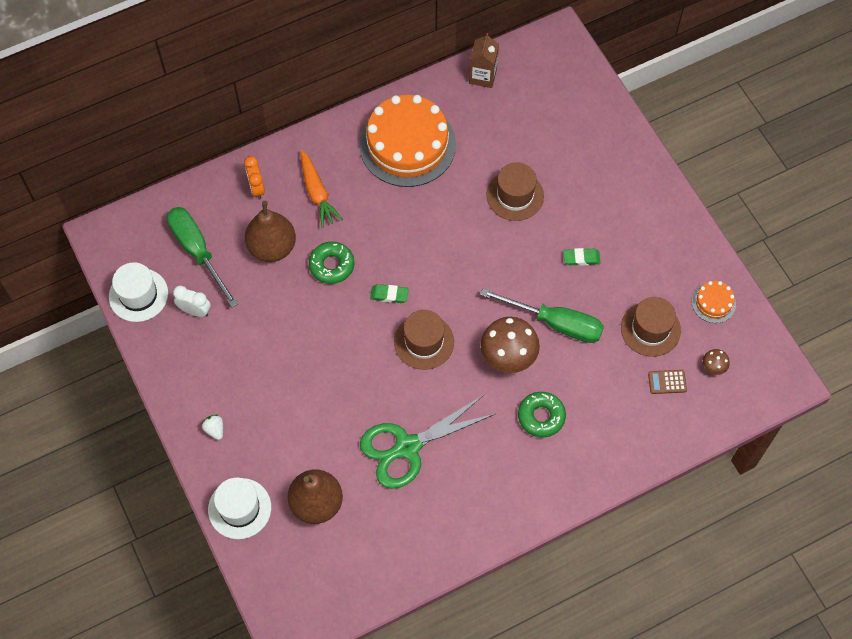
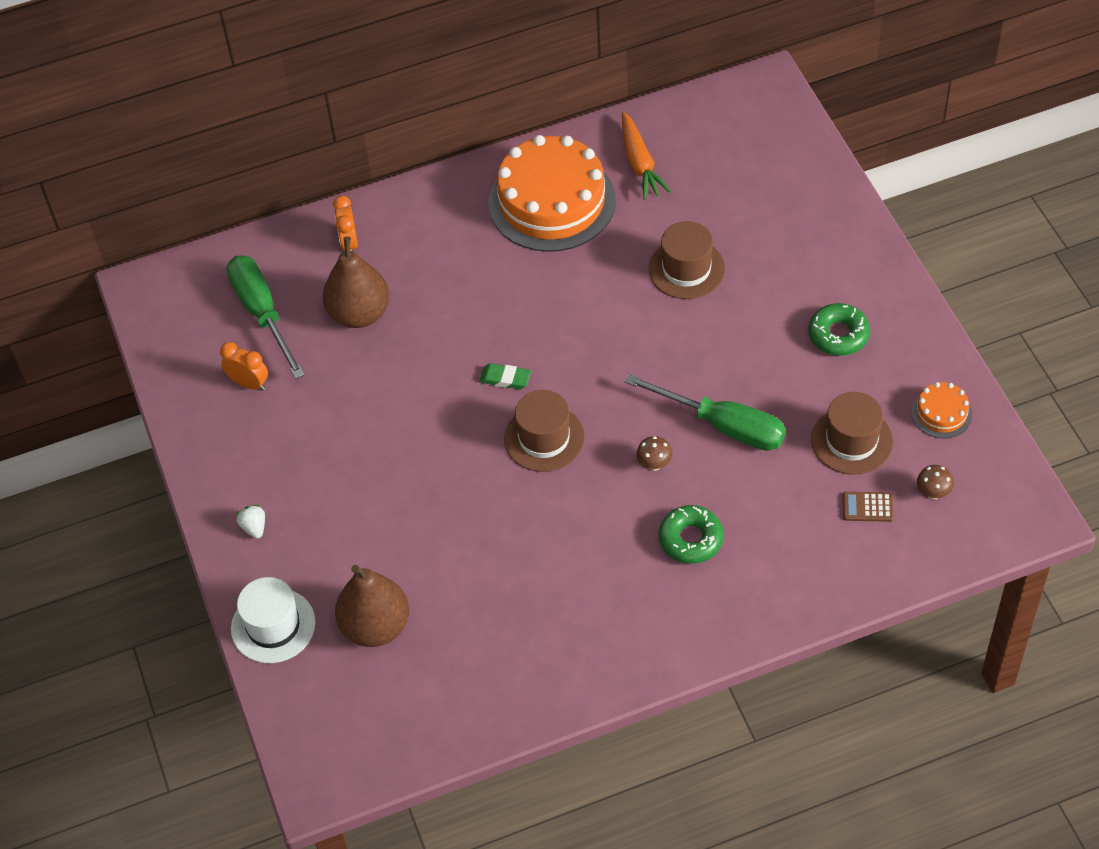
camera: 10 degrees right, 10 degrees down
white hat [109,262,168,322] -> none
white clock [173,286,210,317] -> orange clock [220,342,268,391]
orange carrot [300,150,343,227] -> orange carrot moved to [622,112,671,200]
green donut [309,242,354,284] -> green donut moved to [808,303,870,356]
green scissors [360,395,495,489] -> none
brown carton [469,33,499,88] -> none
brown mushroom [480,317,540,373] -> brown mushroom [636,436,673,471], size x0.46
green eraser [563,248,601,266] -> none

